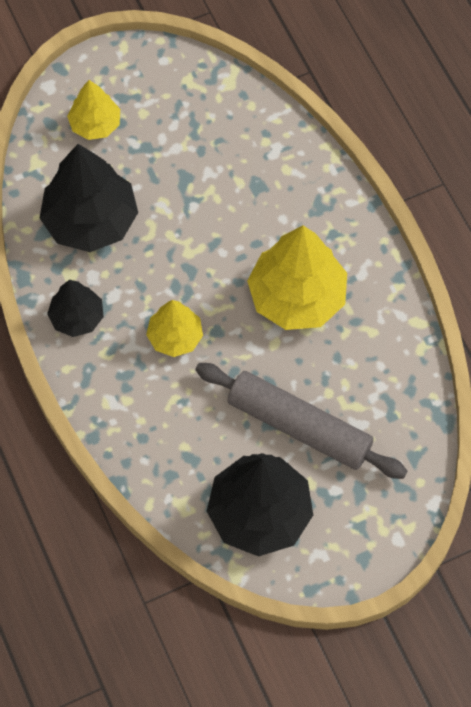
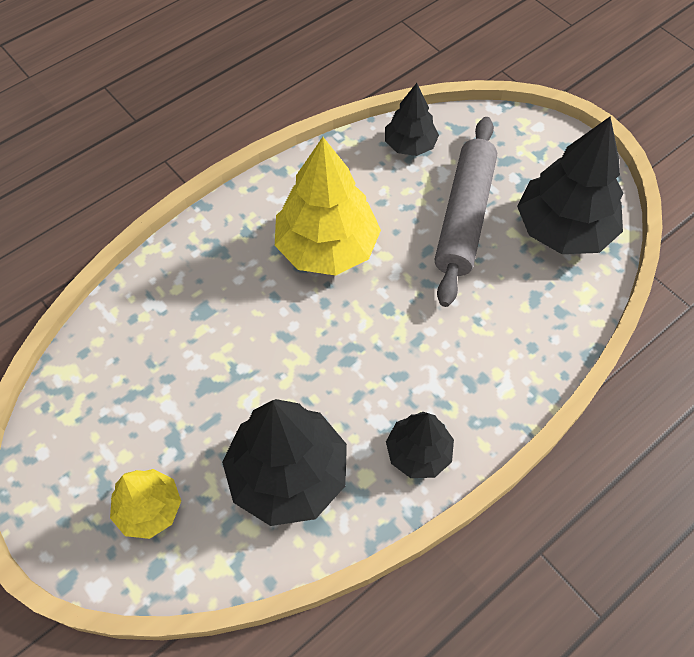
camera: 105 degrees left, 5 degrees down
yellow tree [146,300,203,357] -> none
none -> black tree [385,83,439,156]

